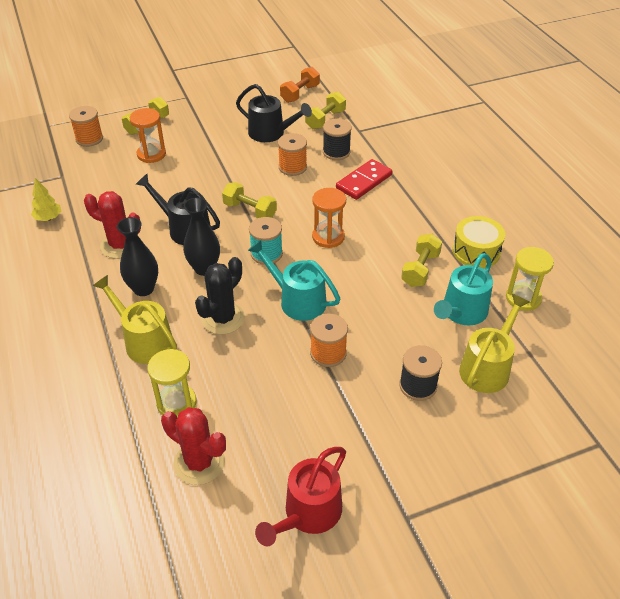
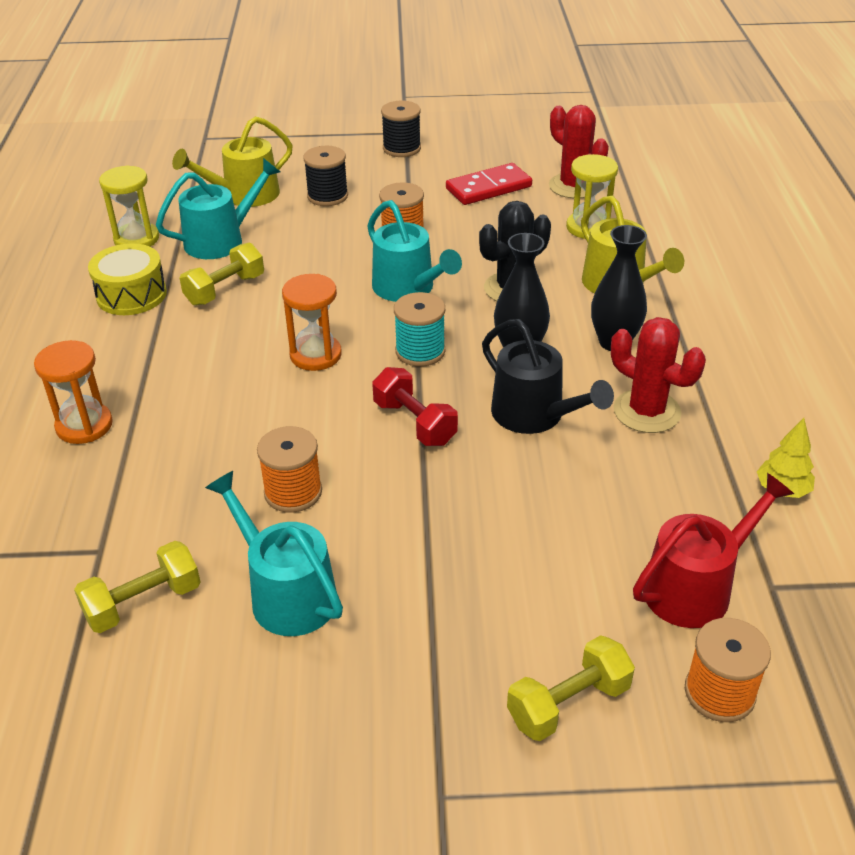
camera: 160 degrees left, 5 degrees down
orange hourglass [130,108,166,163] -> orange hourglass moved to [34,340,113,444]
yellow dumbbell [222,182,277,218] -> red dumbbell [372,367,458,446]
black watering can [236,84,312,142] -> turquoise watering can [205,471,343,636]
red watering can [255,447,346,546] -> red watering can moved to [633,473,794,628]
orange dumbbell [280,67,320,103] -> none
black spool [323,119,352,160] -> black spool moved to [381,101,421,157]
red domino [336,159,392,200] -> red domino moved to [446,163,532,205]

